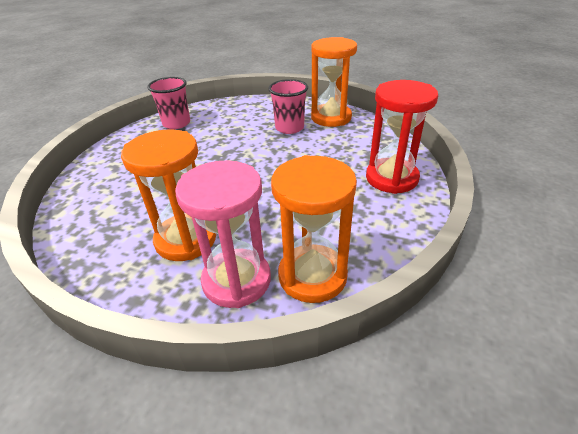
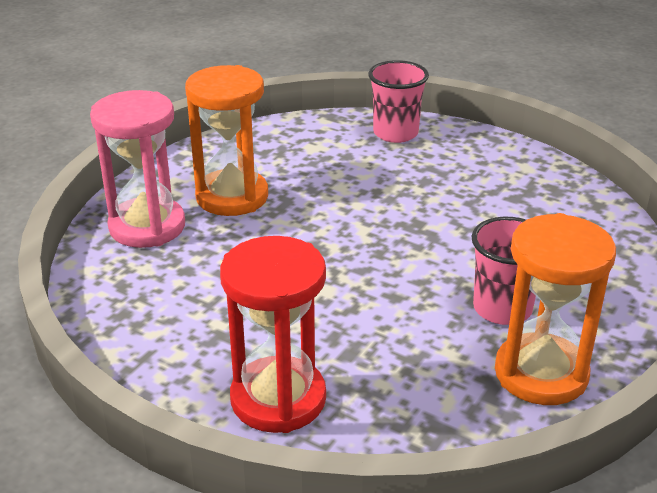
camera: 100 degrees right, 5 degrees down
pink cup [147,77,190,129] -> pink cup moved to [368,60,429,143]
orange hourglass [271,155,357,303] -> none

